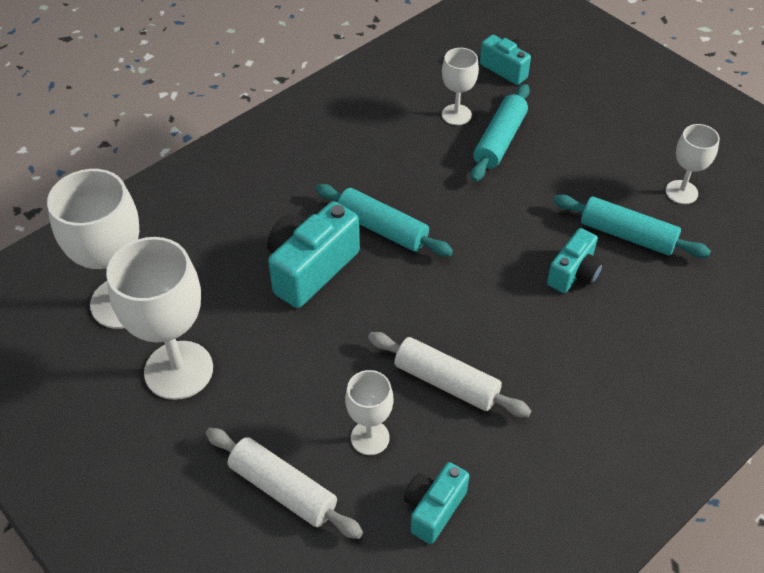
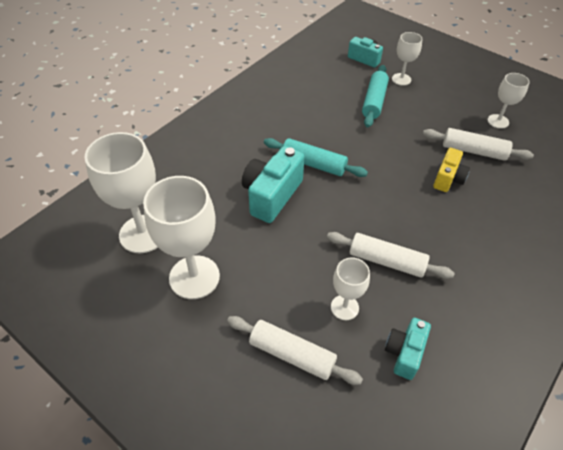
camera: 10 degrees left, 0 degrees up
white goblet [442,48,479,125] -> white goblet moved to [392,32,422,86]
turquoise camera [547,228,603,293] -> yellow camera [433,148,470,192]
turquoise rolling pin [553,195,711,258] -> white rolling pin [423,128,534,161]

